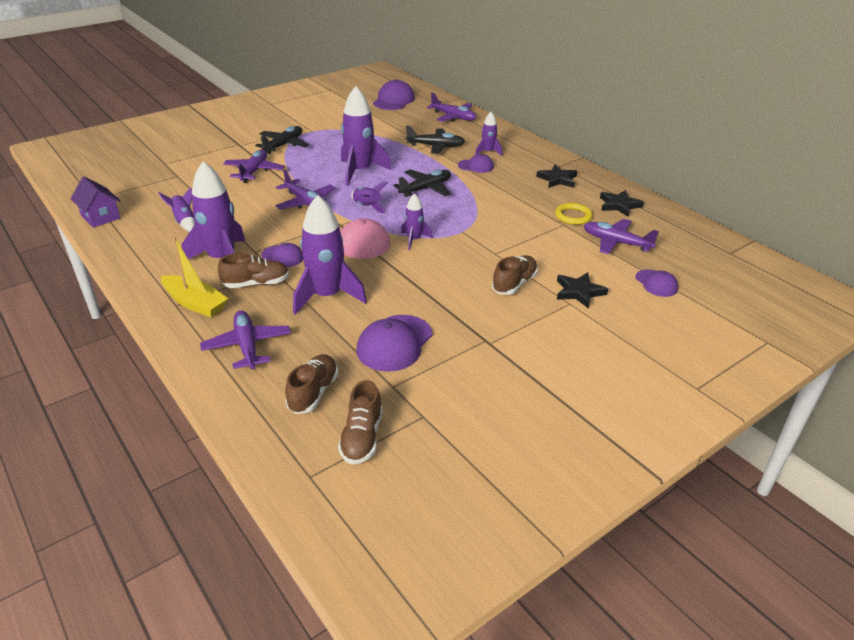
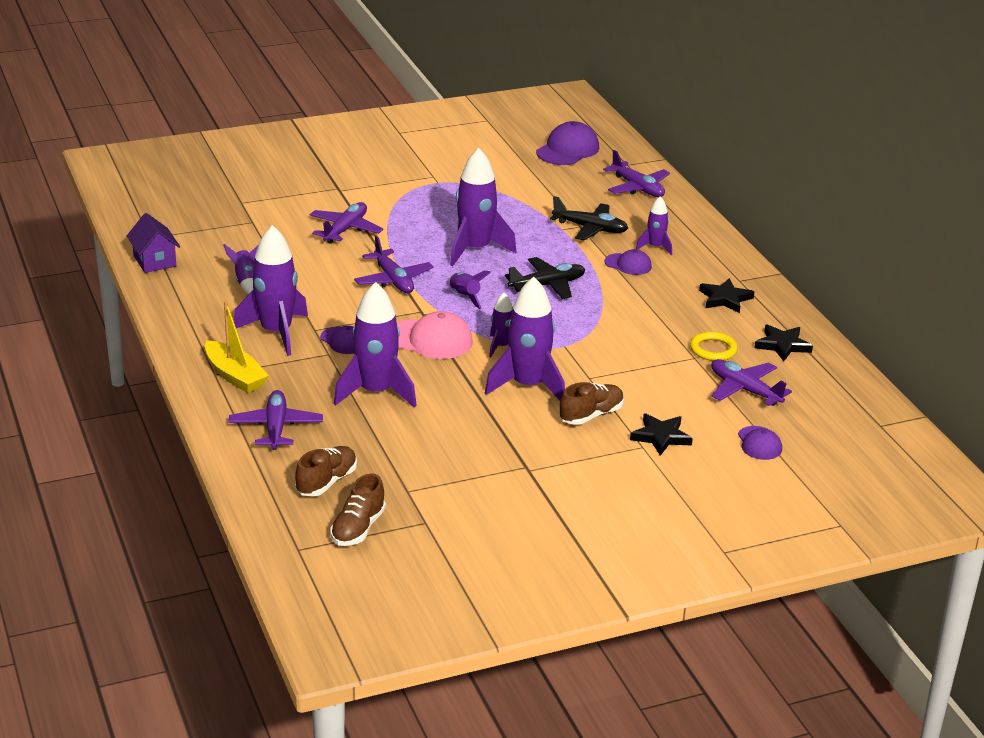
camera: 15 degrees right, 5 degrees down
brown shoe [218,253,289,288] -> none
black plane [255,126,309,154] -> none
purple cap [356,315,433,372] -> none
none -> purple rocket [485,277,565,400]

